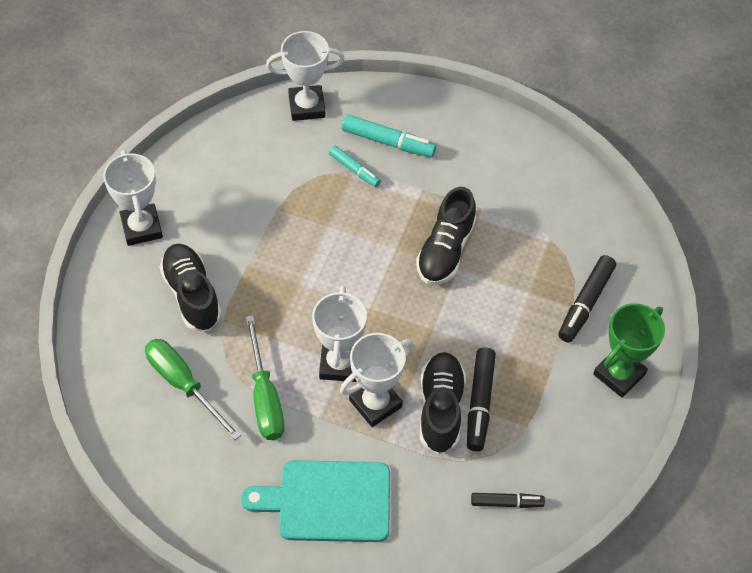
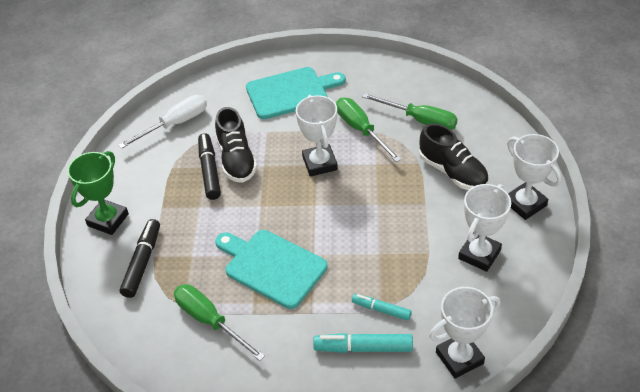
camera: 165 degrees right, 10 degrees down
white trophy [340,333,414,427] -> white trophy moved to [458,184,511,272]
black shoe [416,187,476,285] -> turquoise cutting board [215,230,328,309]
black marker [471,493,545,508] -> white screwdriver [118,95,207,149]
none -> green screwdriver [174,284,265,361]

